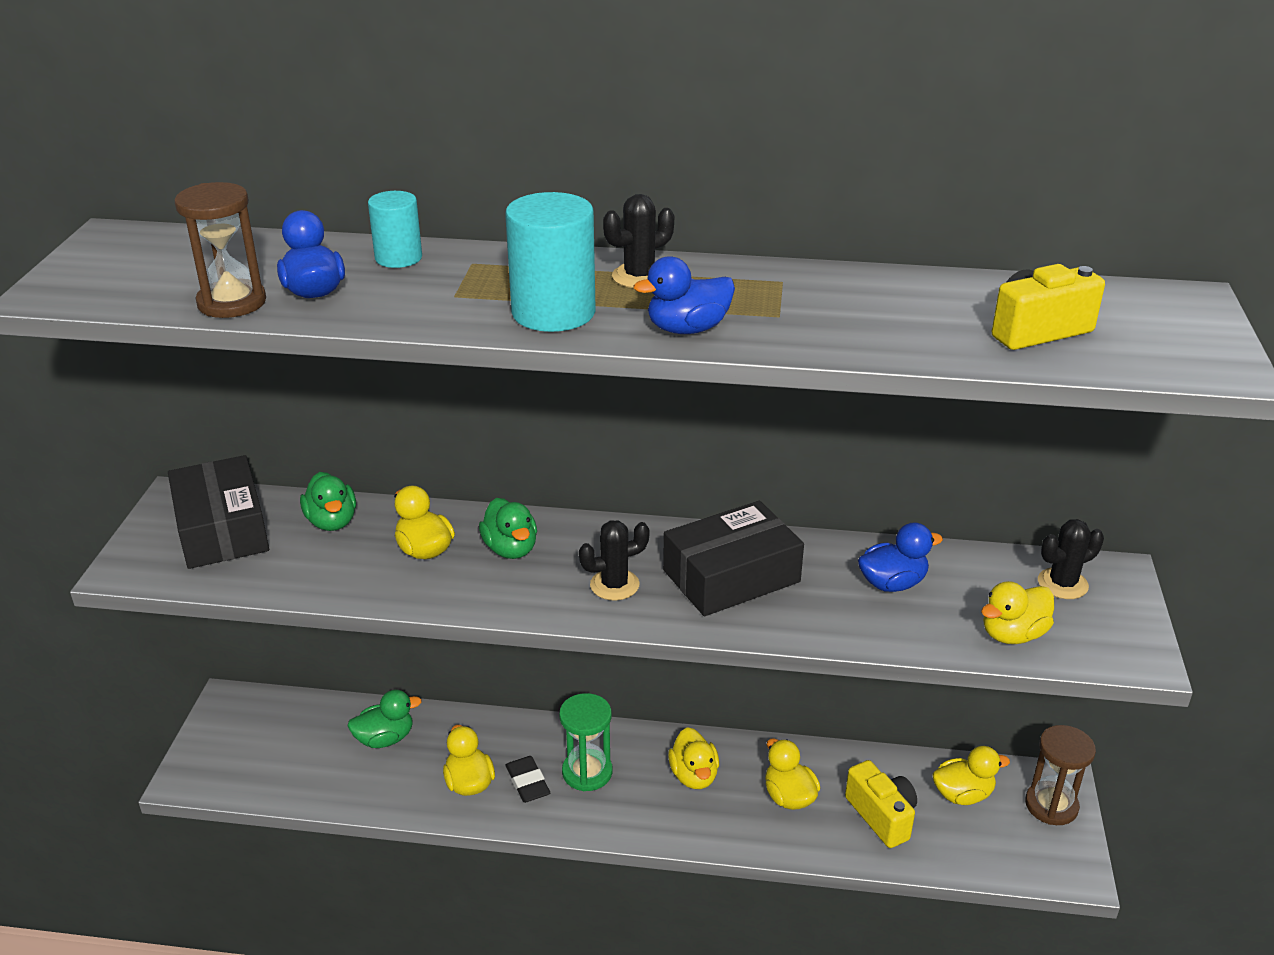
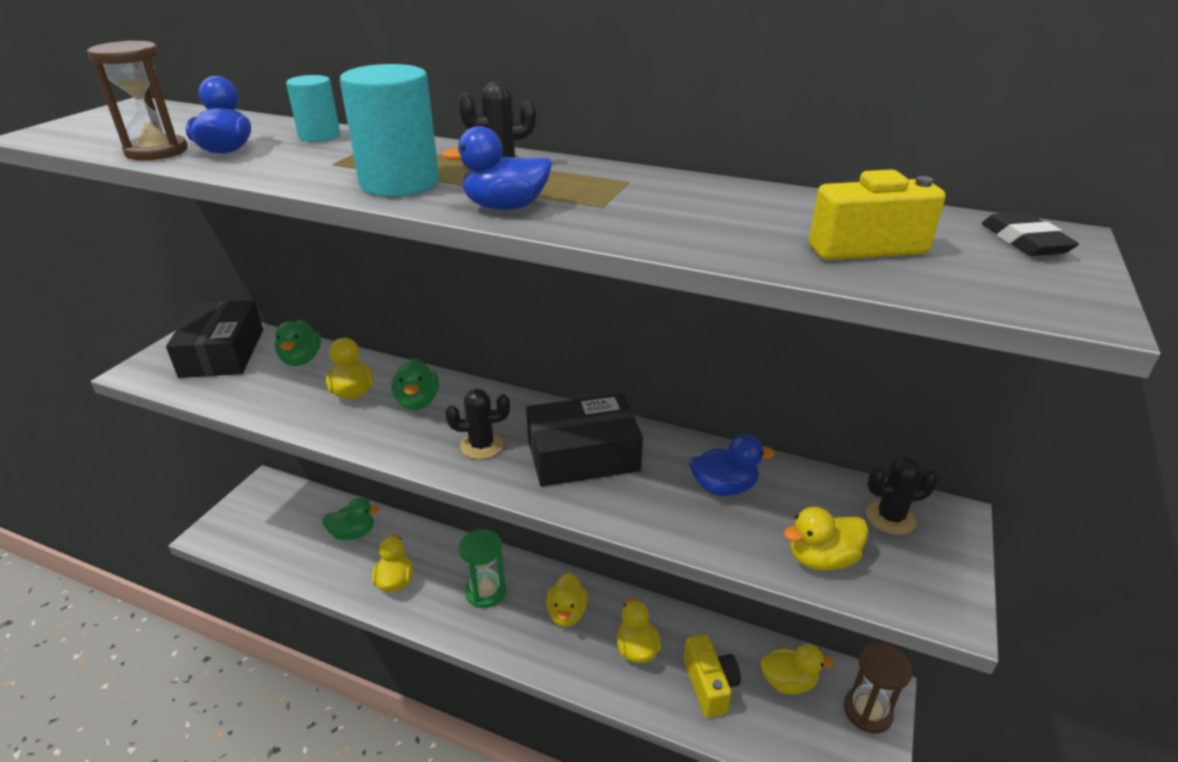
camera: 15 degrees right, 0 degrees up
black eraser [506,756,550,803] -> black eraser moved to [982,212,1079,256]

